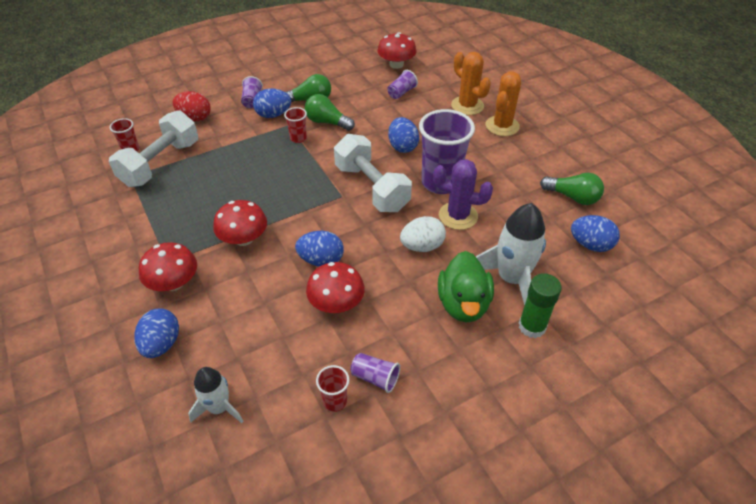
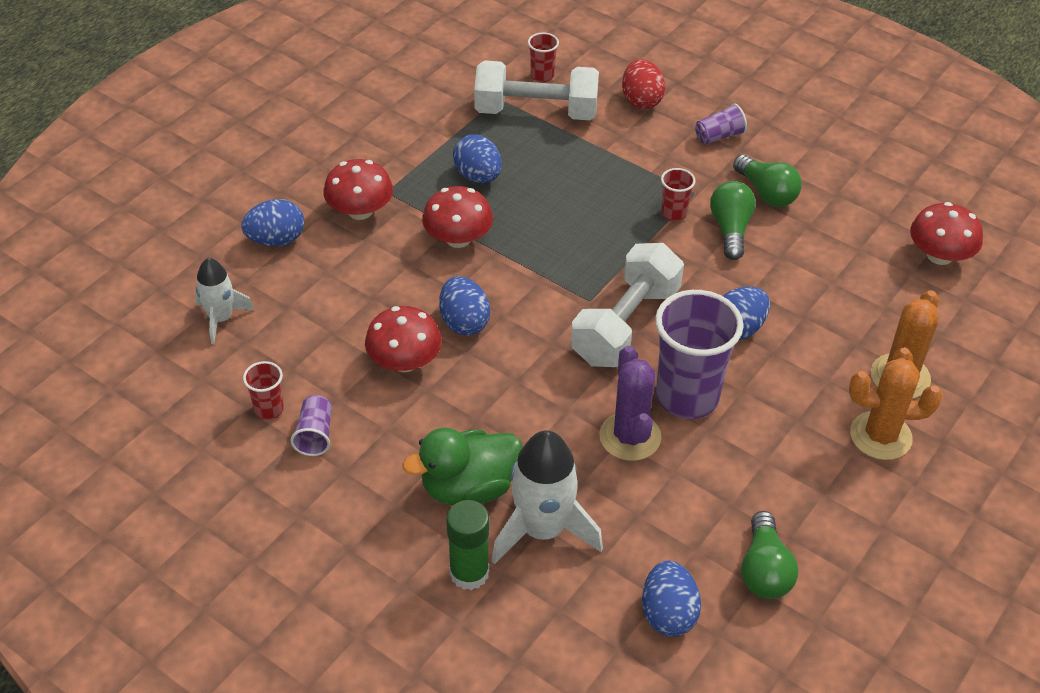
camera: 65 degrees right, 0 degrees up
blue egg [253,88,291,118] -> blue egg moved to [453,134,502,183]
purple cup [387,70,418,99] -> none
white egg [400,216,446,252] -> none

